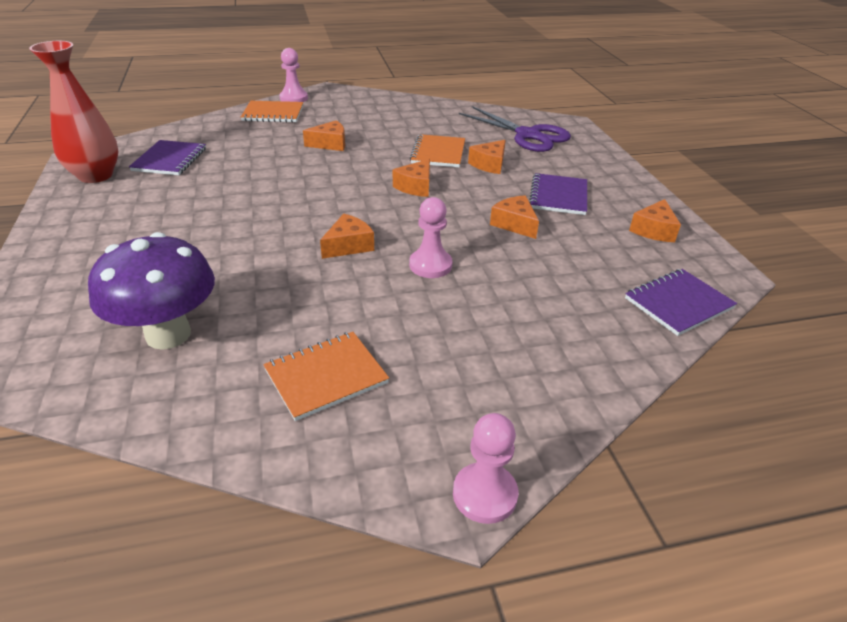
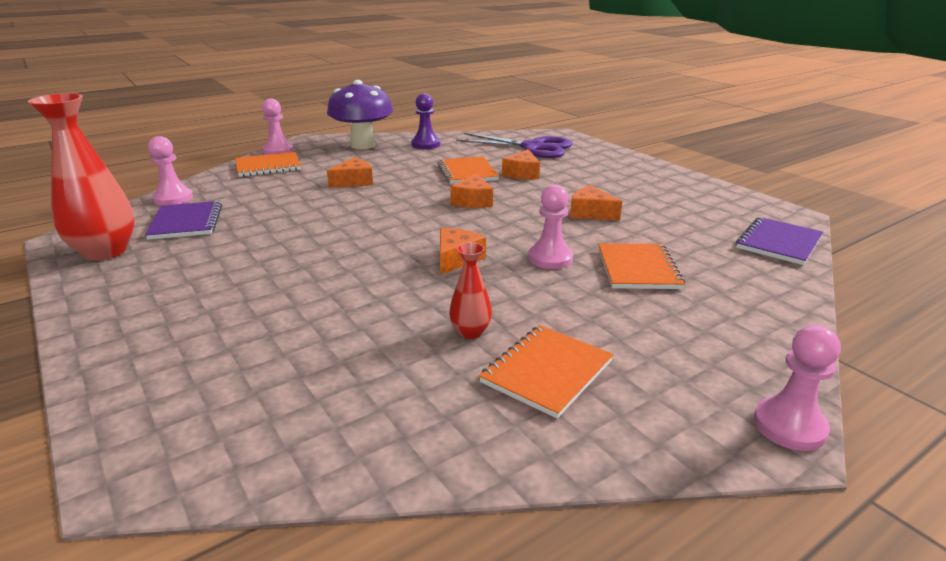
camera: 20 degrees left, 10 degrees down
purple mushroom [88,232,215,350] -> purple mushroom moved to [327,80,393,149]
purple notebook [529,173,587,215] -> none
orange cheese [629,199,681,242] -> none
none -> pink pawn [148,136,193,206]
none -> purple pawn [411,93,440,149]
none -> red vase [449,242,492,339]
none -> orange notebook [598,243,685,289]

